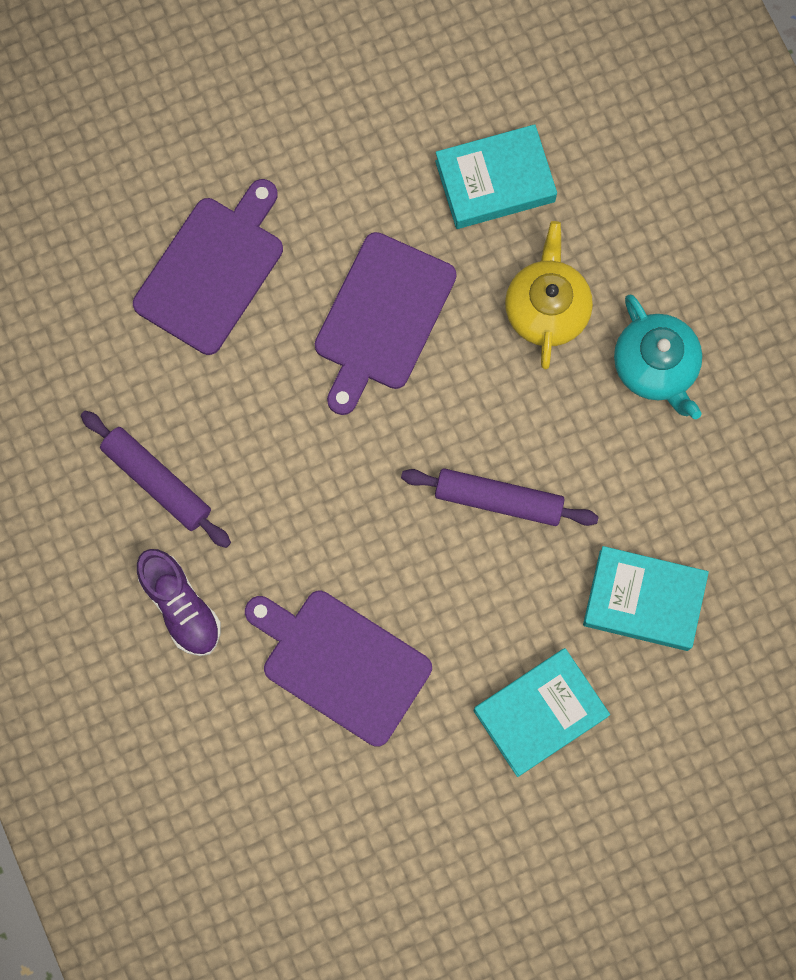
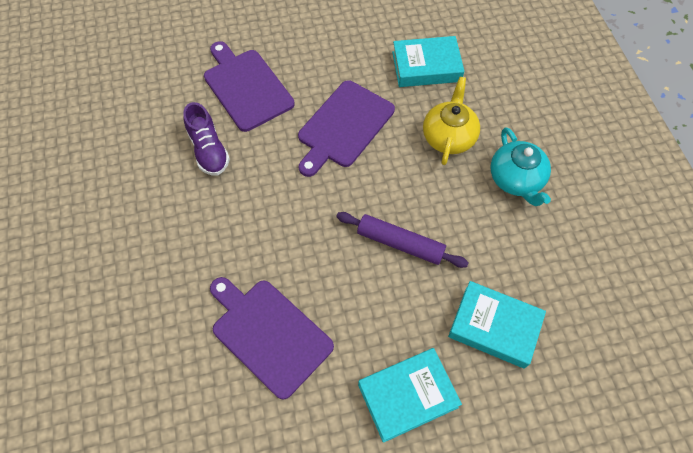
camera: 10 degrees right, 15 degrees down
purple rolling pin [81,410,231,548] -> none
purple cutting board [133,179,283,355] -> purple cutting board turned 75 degrees counterclockwise [204,41,294,132]
purple shoe [137,549,221,656] -> purple shoe moved to [183,102,230,175]

